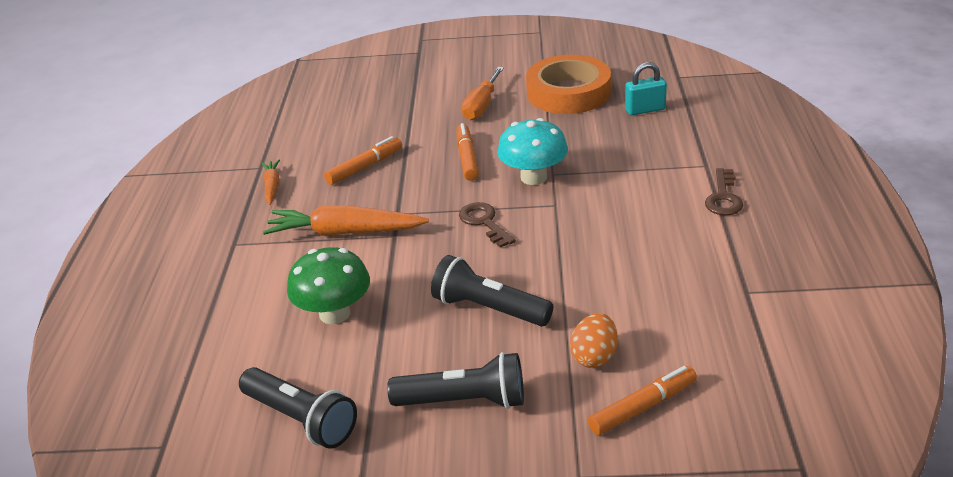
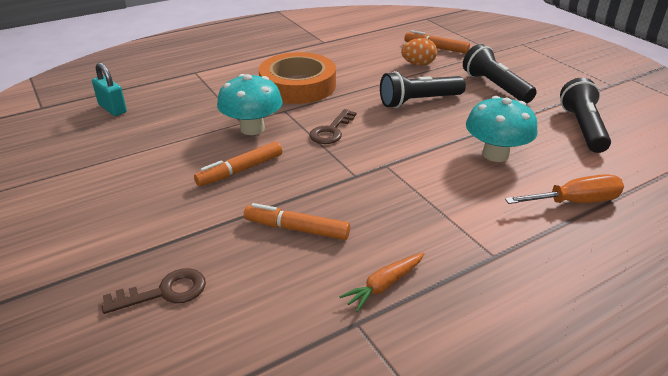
camera: 125 degrees left, 0 degrees up
orange carrot [263,205,429,236] -> none
green mushroom [287,247,370,324] -> turquoise mushroom [466,96,537,162]
black flashlight [431,255,553,326] -> black flashlight turned 75 degrees clockwise [380,71,466,108]
orange screwdriver [462,67,504,120] -> orange screwdriver moved to [505,174,624,204]
orange tape [526,55,611,114] -> orange tape moved to [259,52,336,104]
brown key [705,168,743,215] -> brown key moved to [102,268,206,314]

